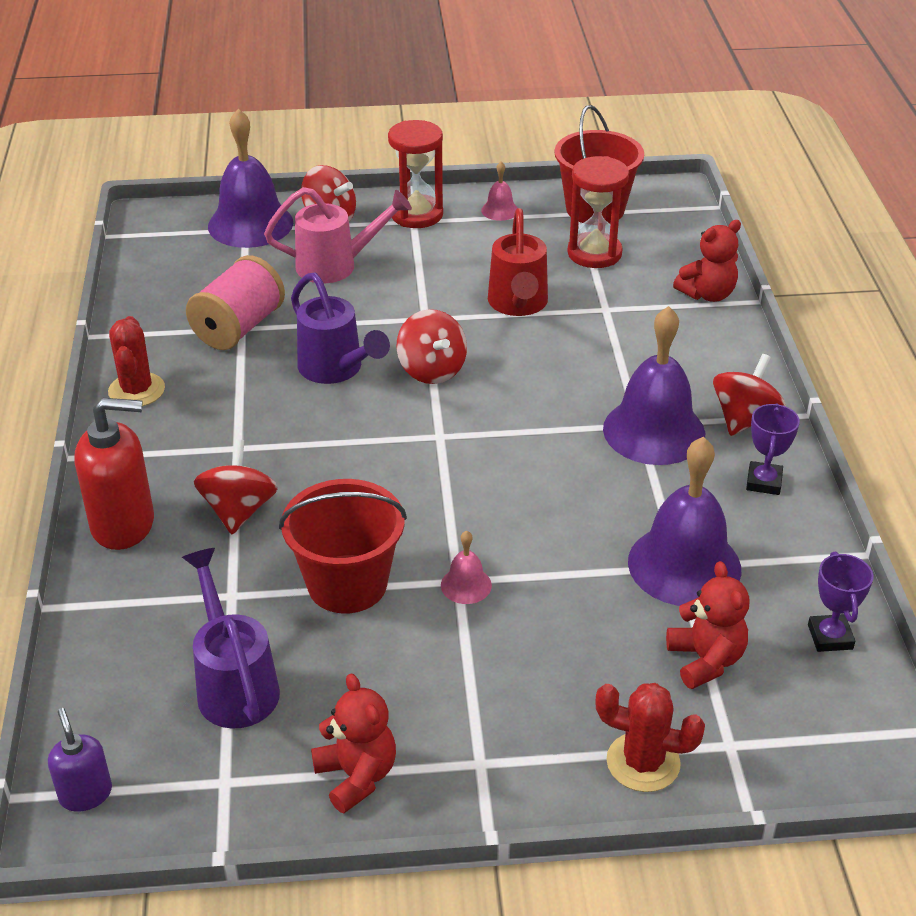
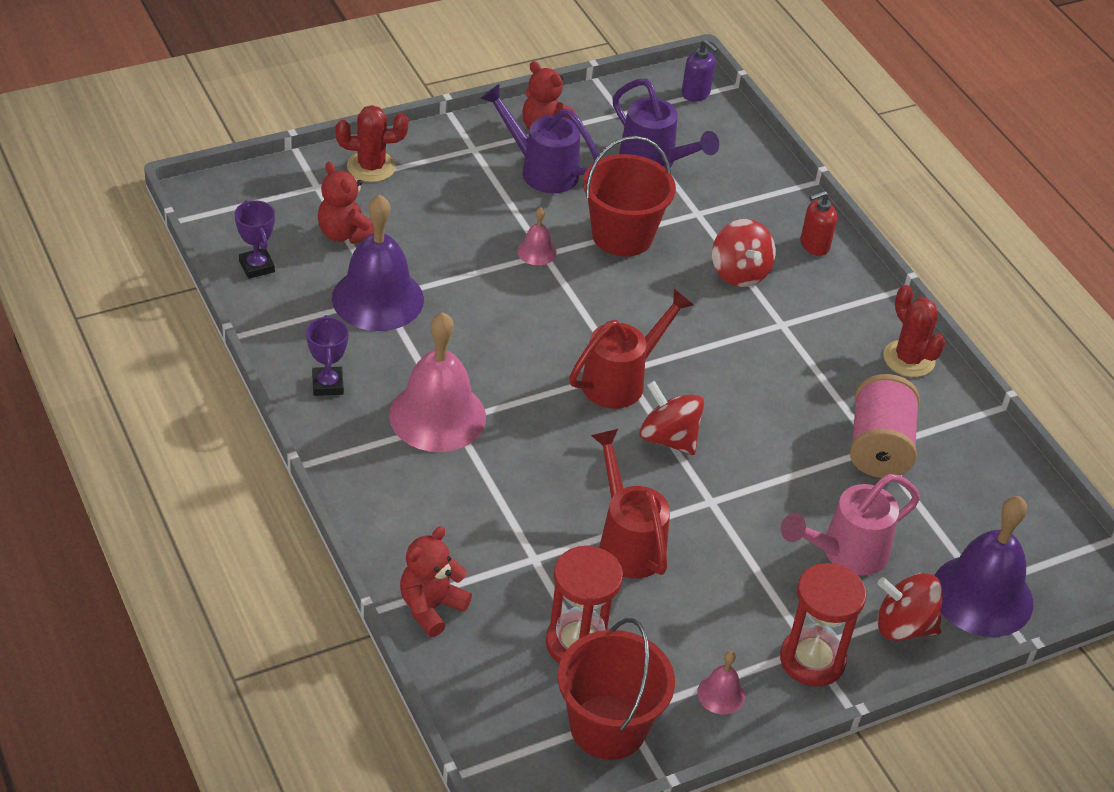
camera: 155 degrees right, 5 degrees up
red soap dispenser [74,398,154,550] -> red soap dispenser [800,191,837,256], size x0.56
purple watering can [291,272,390,384] -> purple watering can moved to [480,84,599,193]
purple bell [603,306,705,465] -> pink bell [389,312,486,452]
red spinning top [713,354,786,436] -> none
none -> red watering can [569,289,694,409]

